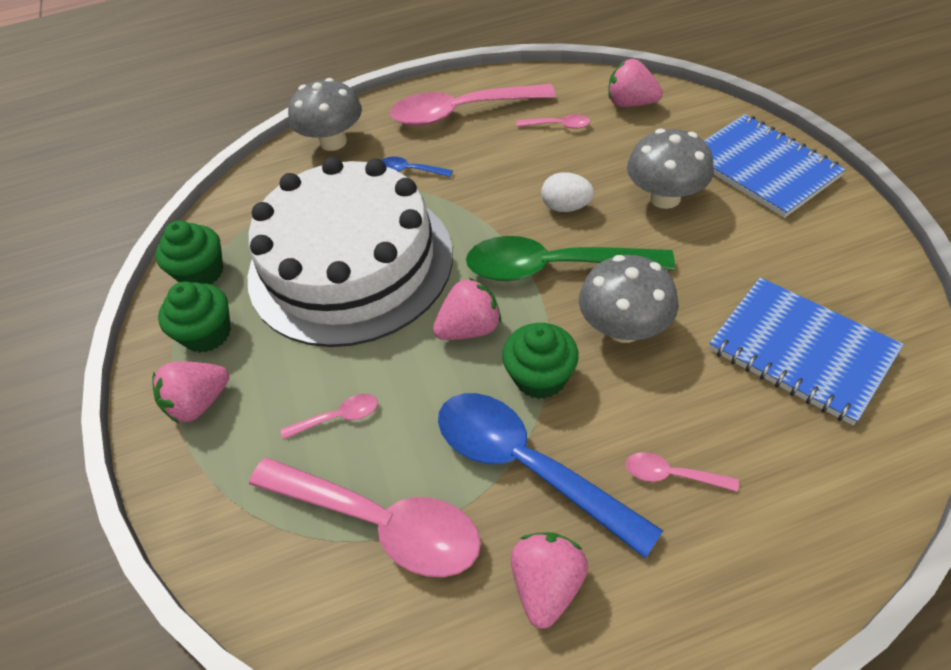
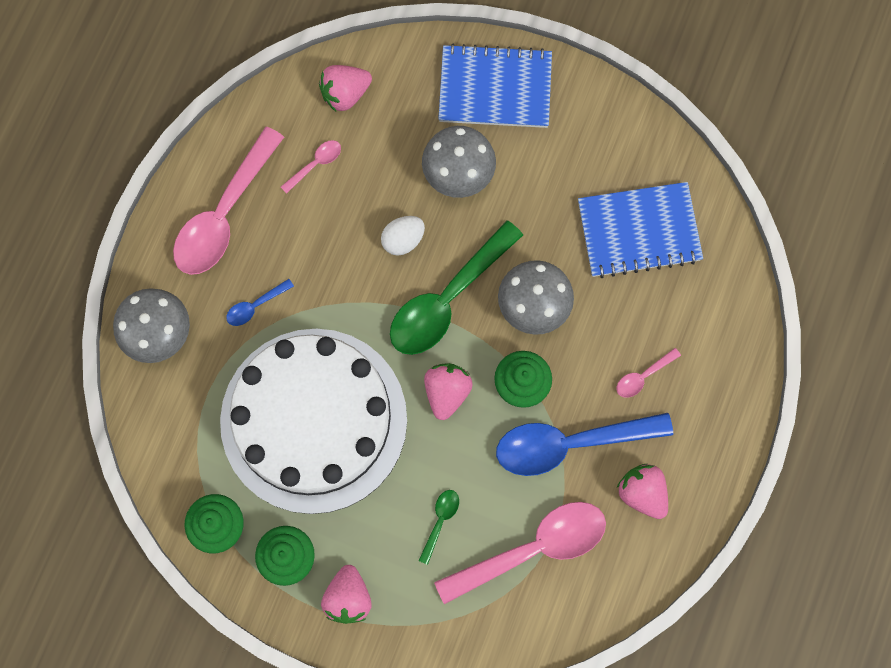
camera: 55 degrees left, 25 degrees up
pink spoon [281,394,378,440] -> green spoon [419,490,459,565]

